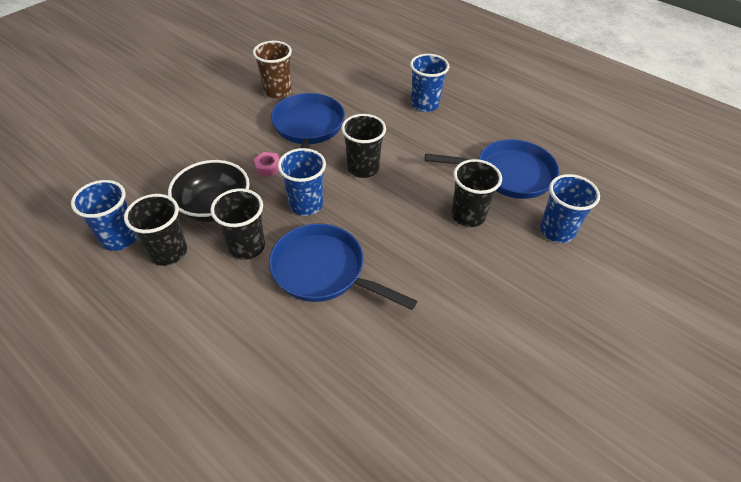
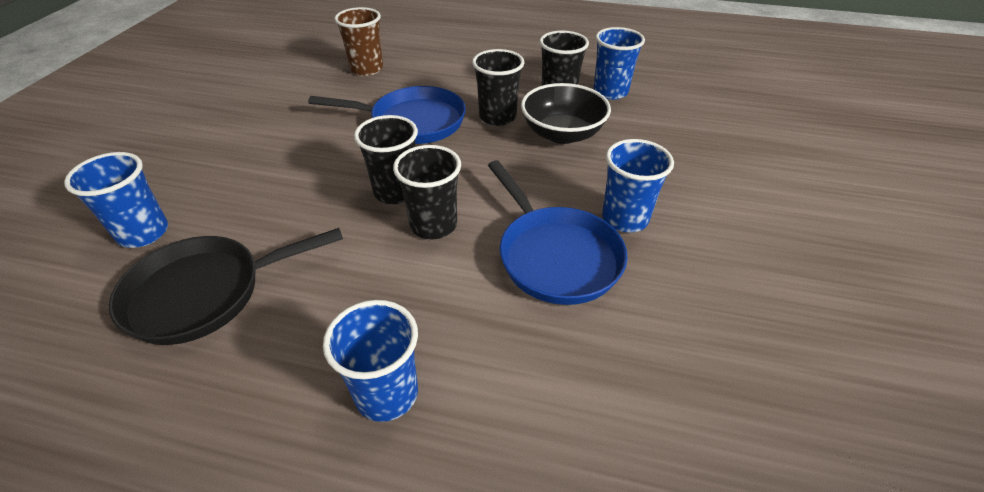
camera: 155 degrees right, 5 degrees down
brown cup [253,41,292,98] -> brown cup moved to [334,7,383,76]
pink nut [253,152,279,177] -> none
blue cup [278,148,326,216] -> blue cup moved to [602,139,674,232]
blue pan [425,139,559,199] -> black pan [109,228,343,345]
black cup [451,159,502,227] -> black cup moved to [354,115,418,204]

